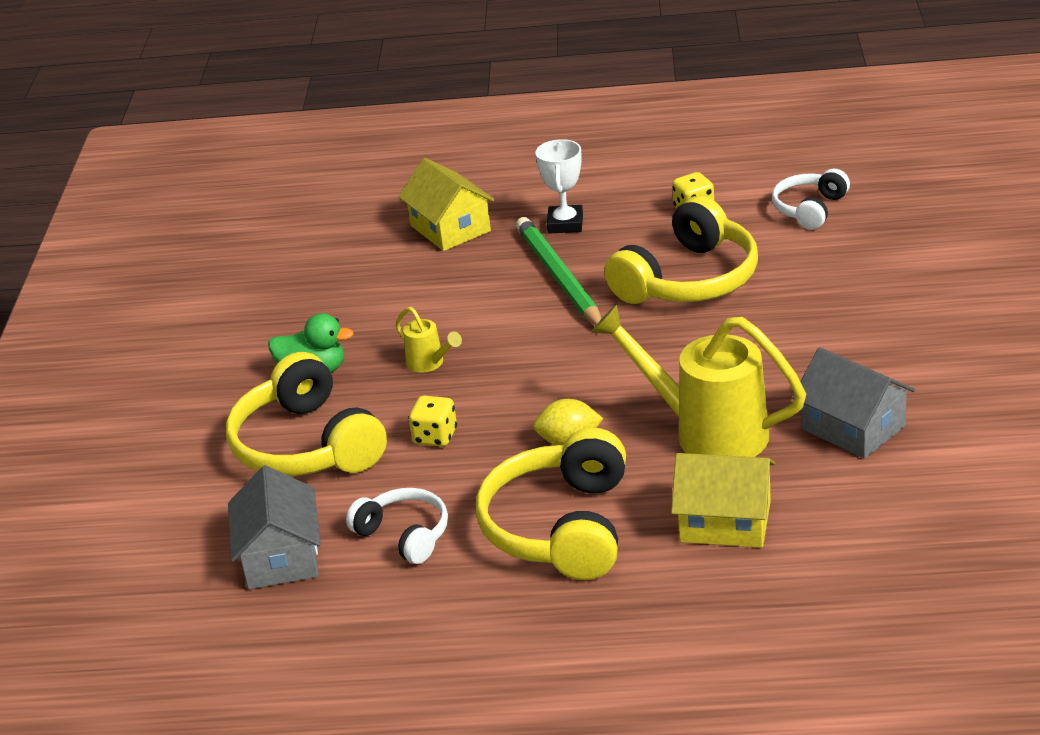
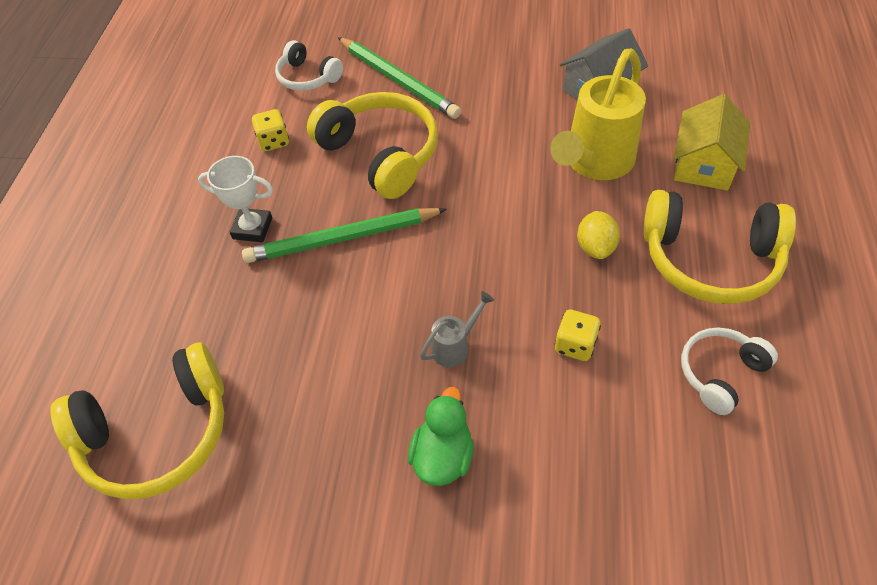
camera: 85 degrees left, 20 degrees up
yellow headphones [226,352,387,476] -> yellow headphones moved to [50,343,224,500]
grey house [228,465,321,589] -> none
yellow watering can [395,307,462,373] -> grey watering can [420,291,494,367]
yellow house [398,158,495,251] -> none
none -> green pencil [338,37,461,119]

